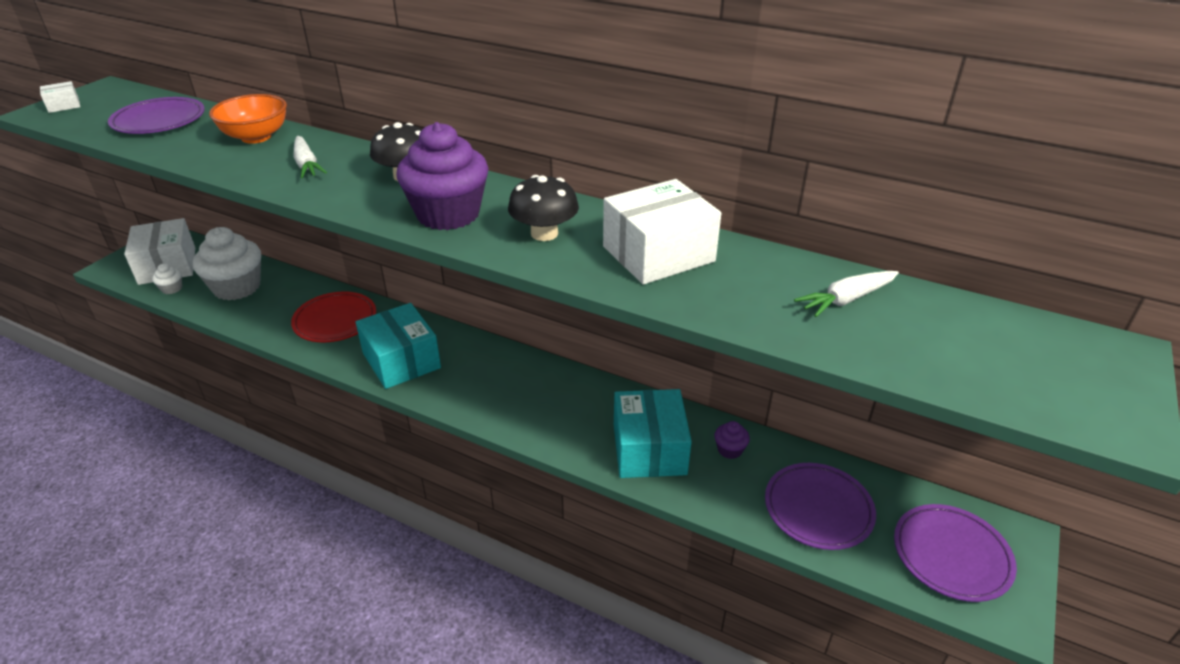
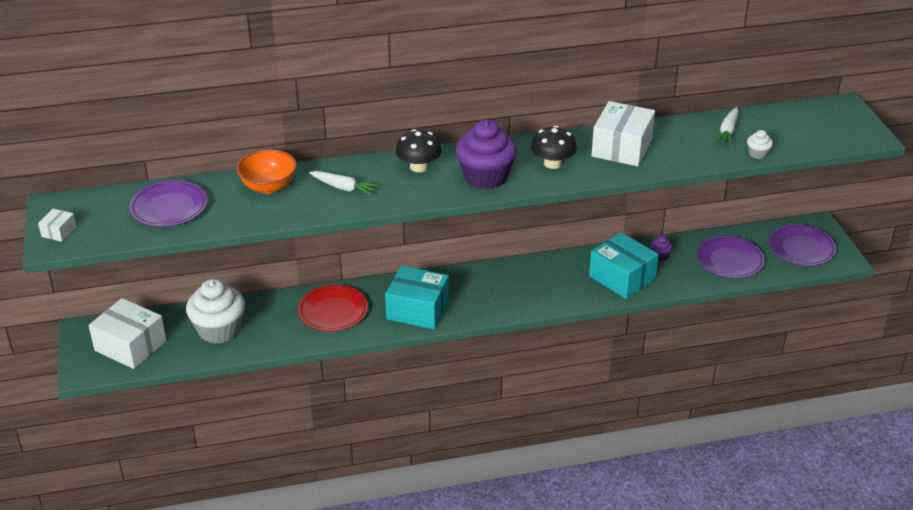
camera: 40 degrees left, 0 degrees up
white cupcake [152,264,182,294] -> white cupcake moved to [747,130,773,159]

